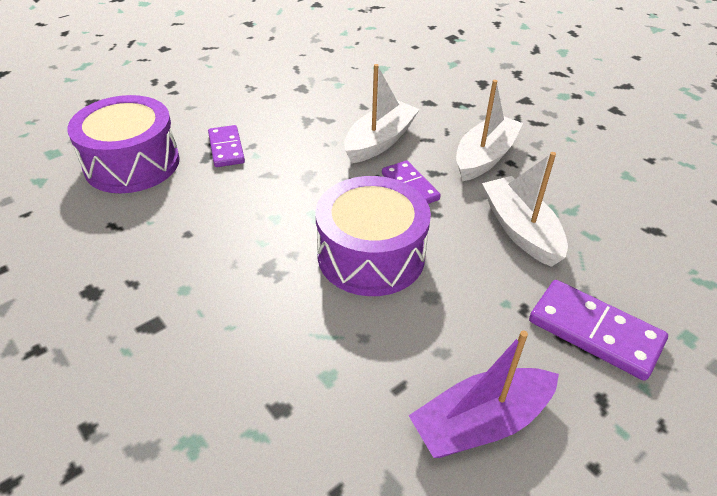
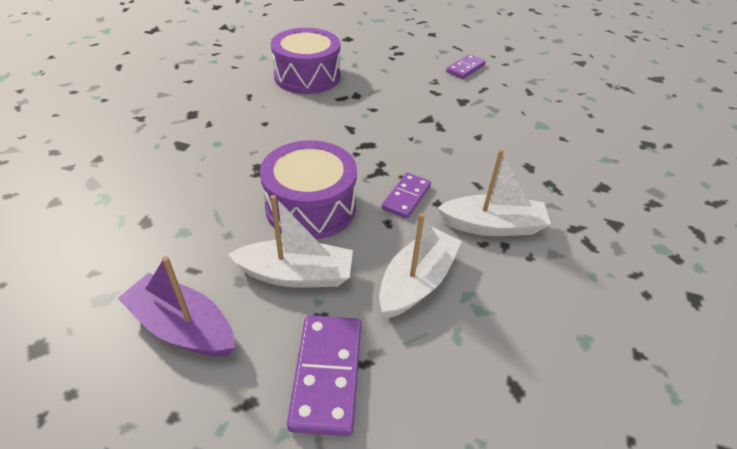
camera: 55 degrees right, 0 degrees up
purple domino [208,125,245,167] -> purple domino moved to [446,54,486,79]
white boat [344,64,420,163] -> white boat moved to [228,195,353,288]

